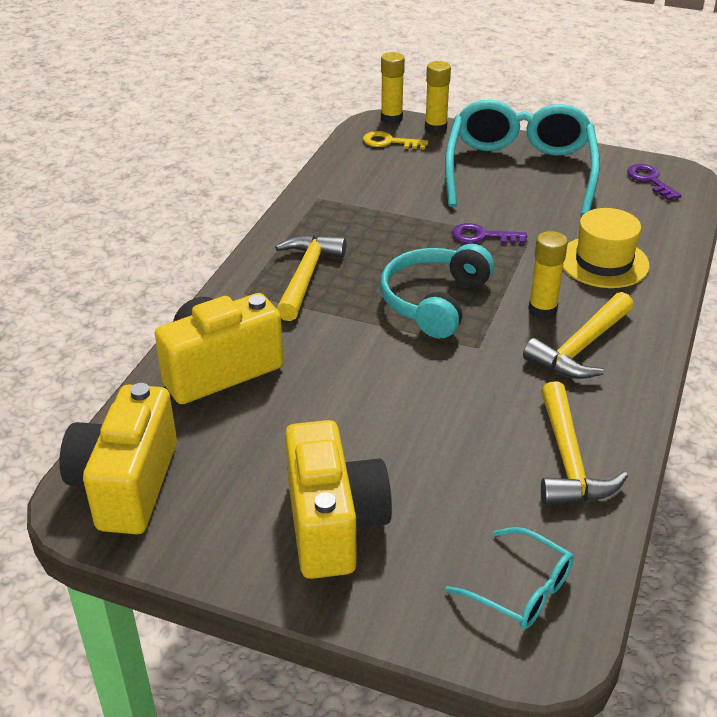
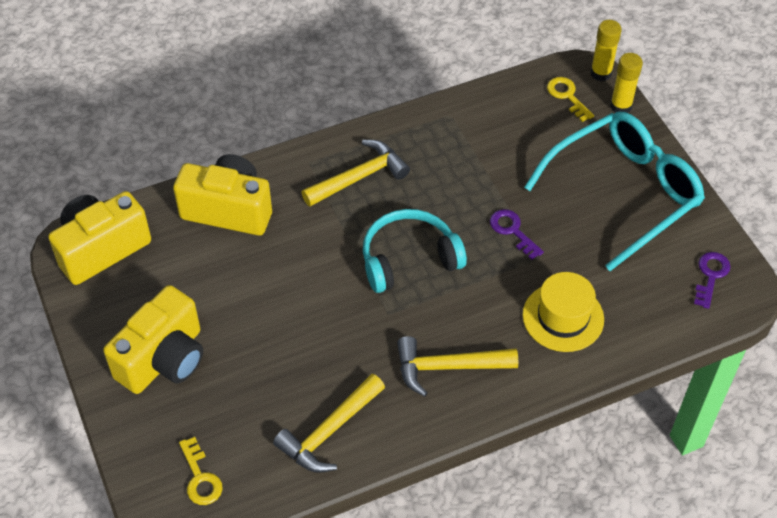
camera: 45 degrees right, 15 degrees up
turquoise glasses [445,527,574,629] -> yellow key [179,437,223,505]
yellow glue stick [528,231,568,319] -> none

